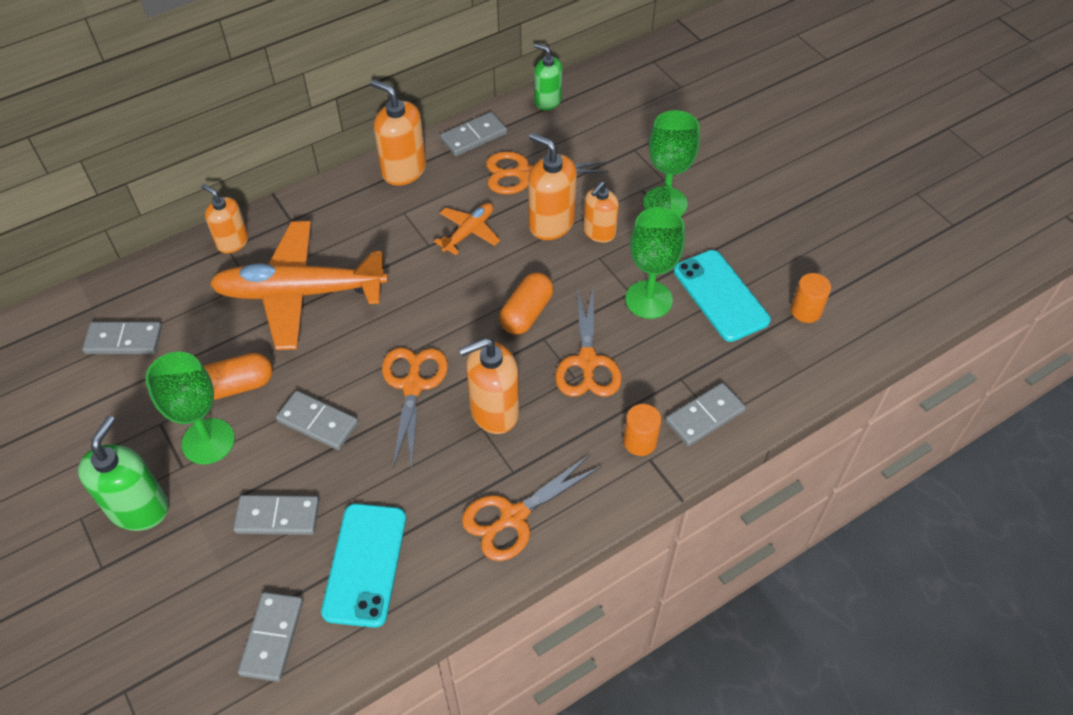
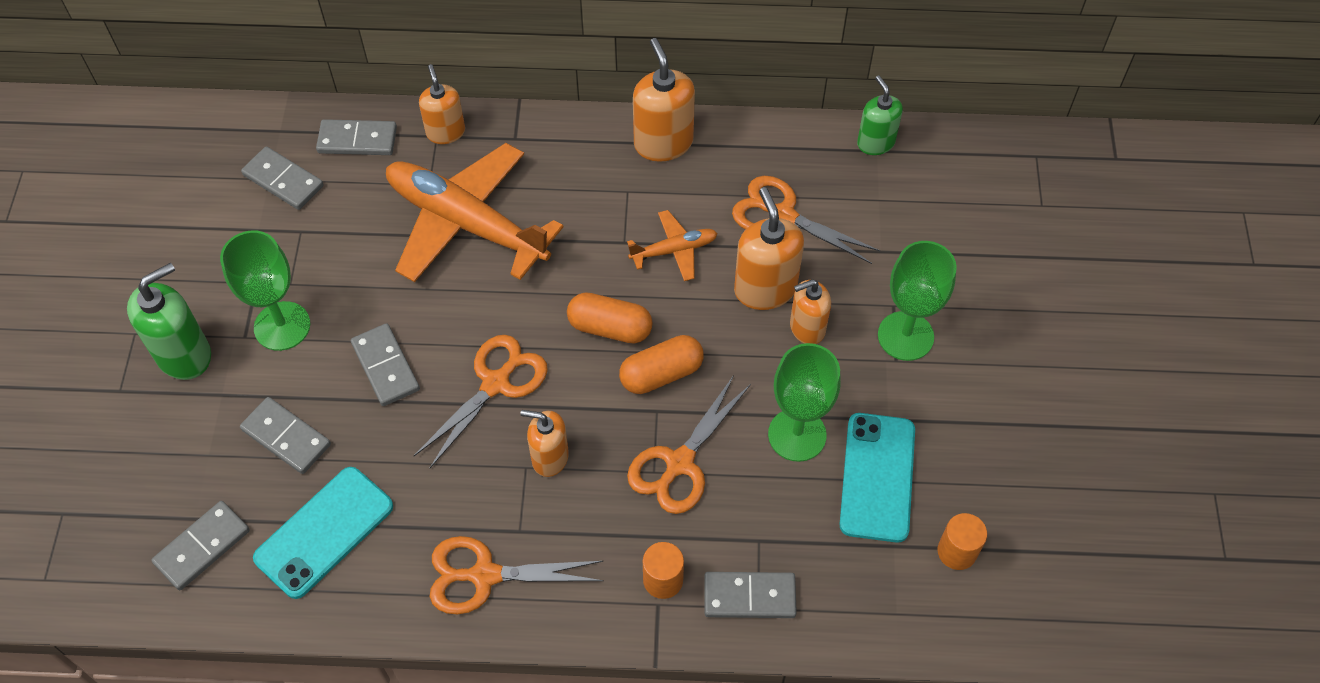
camera: 35 degrees right, 5 degrees up
orange capsule [203,353,273,400] -> orange capsule moved to [567,292,653,343]
grey domino [440,112,507,156] -> grey domino moved to [316,119,397,155]
orange soap dispenser [459,338,519,434] -> orange soap dispenser [520,410,569,477], size x0.66

